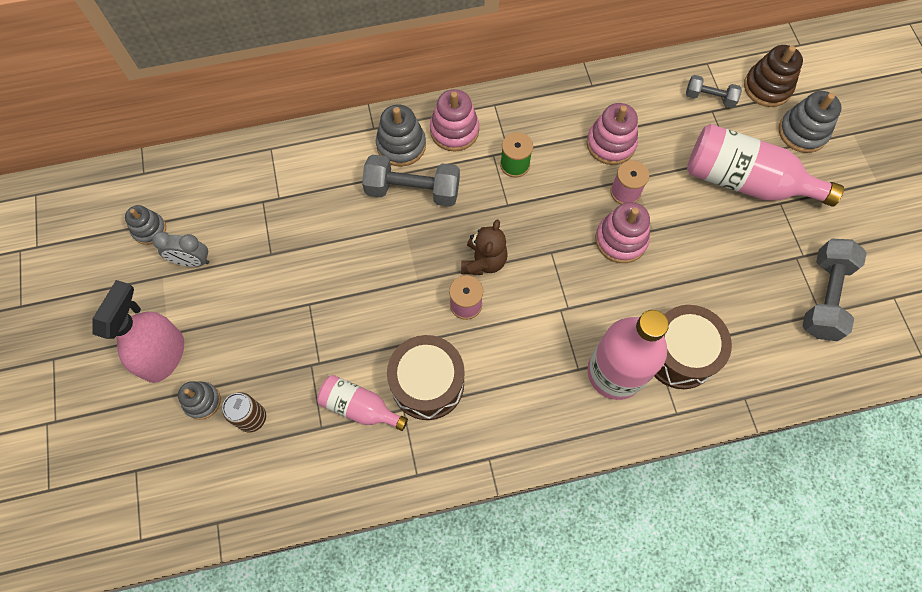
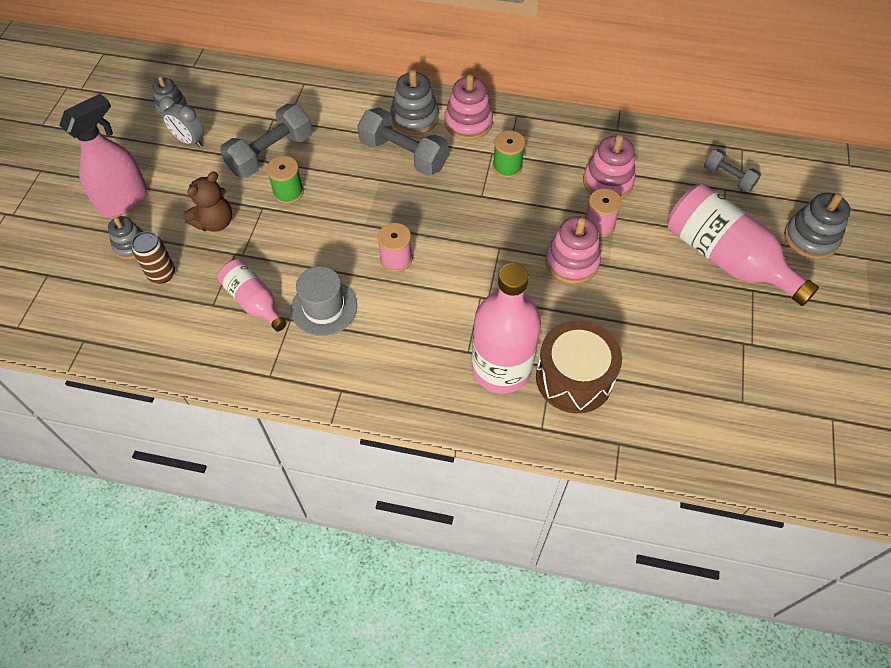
camera: 25 degrees right, 10 degrees down
brown drum [387,335,465,420] -> grey hat [291,266,357,336]
brown teddy bear [461,220,508,275] -> brown teddy bear moved to [183,171,232,232]
brown stacking toy [744,45,803,107] -> none
grey dumbbell [803,239,867,341] -> grey dumbbell moved to [220,104,313,178]
none -> green spool [266,156,304,204]

